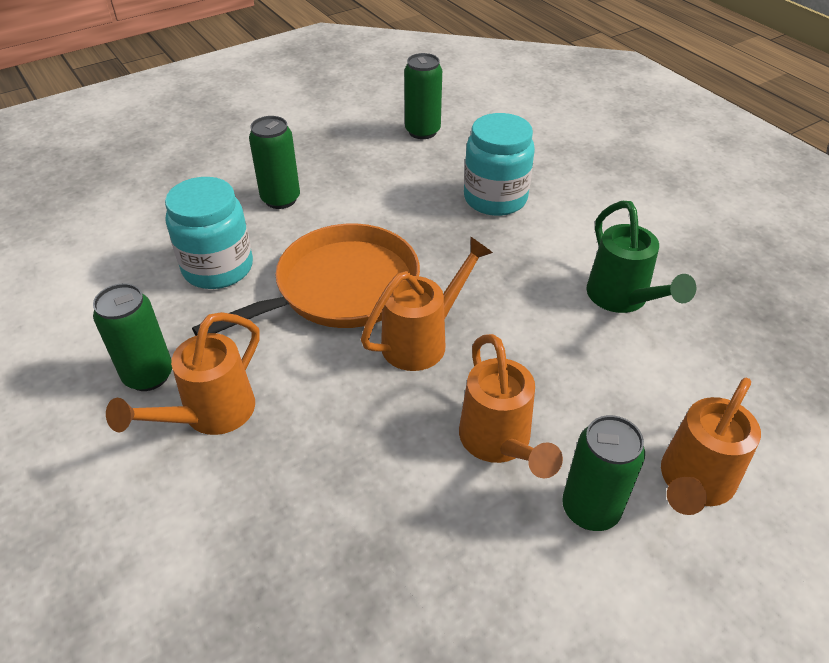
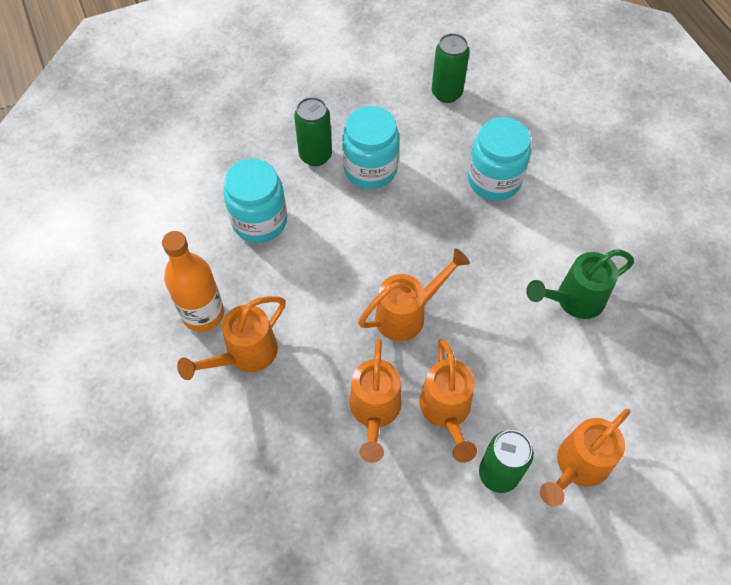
camera: 10 degrees right, 15 degrees up
green can [93,283,172,391] -> orange bottle [162,231,224,332]
orange pan [192,223,420,336] -> none
green watering can [587,201,696,313] -> green watering can turned 75 degrees clockwise [526,250,634,319]
none -> turquoise jar [342,106,399,189]
none -> orange watering can [350,339,401,463]

